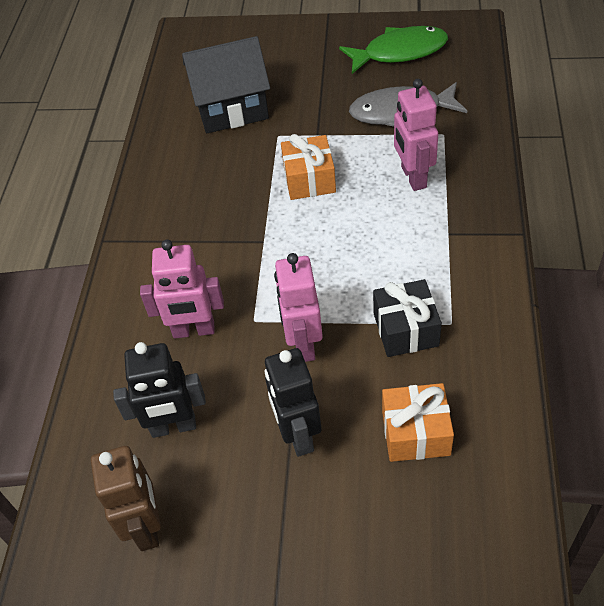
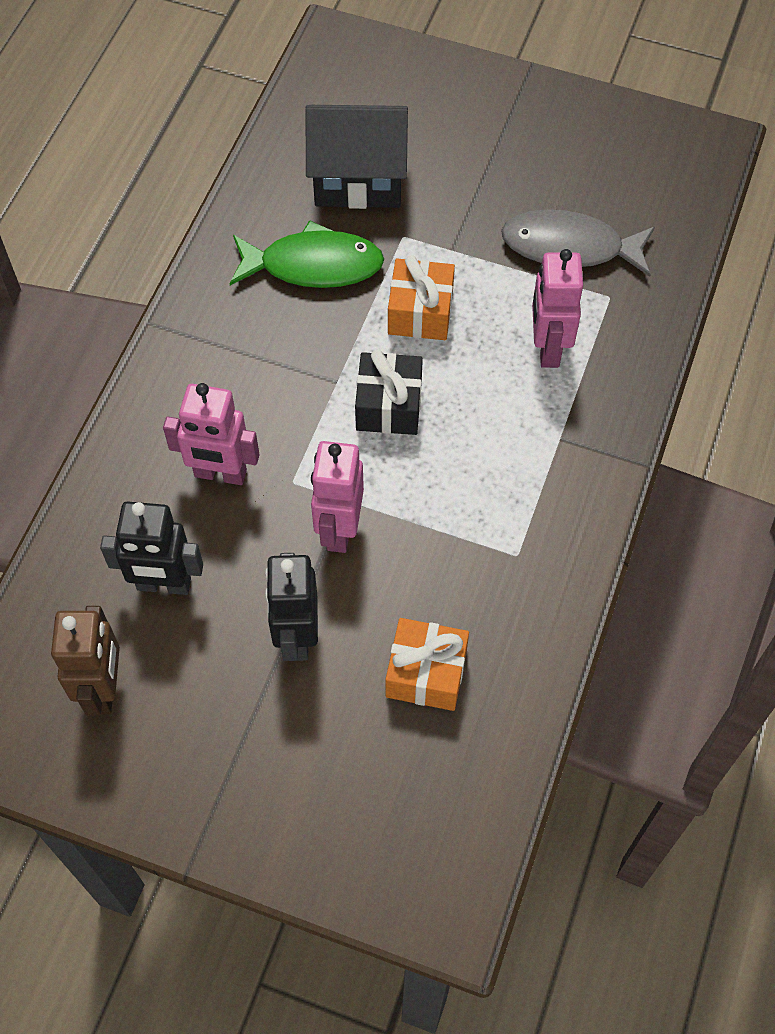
camera: 10 degrees right, 10 degrees up
green fish [339,26,448,74] -> green fish moved to [229,220,384,288]
black gift [373,279,442,357] -> black gift moved to [355,350,423,435]

